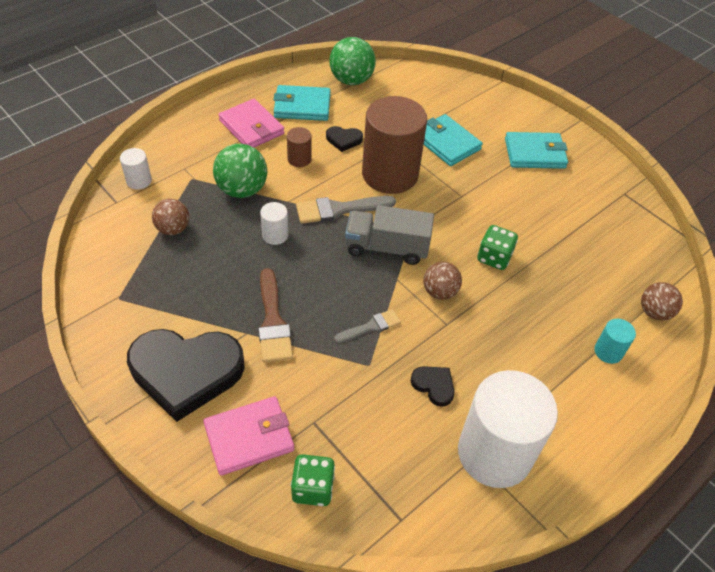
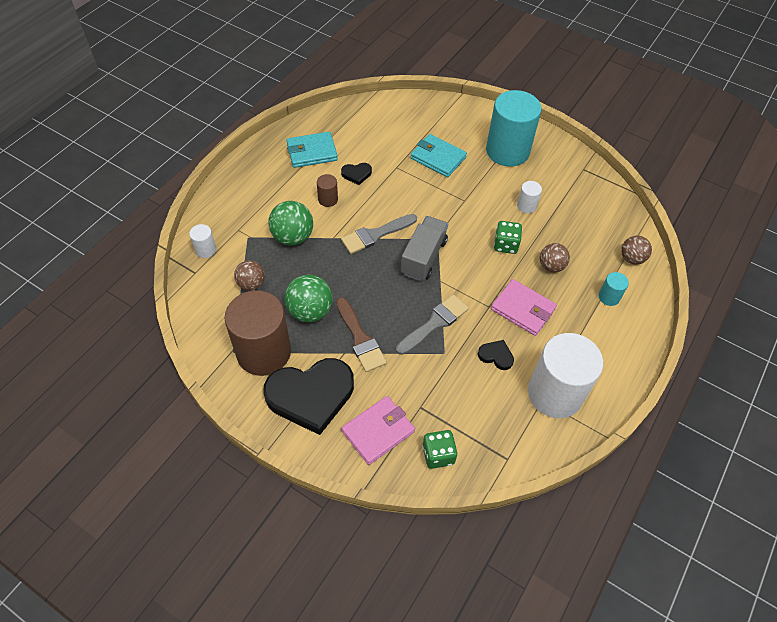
camera: 15 degrees left, 5 degrees up
pink wallet [218,99,284,147] -> pink wallet moved to [491,279,557,336]
white cylinder [260,202,288,245] -> white cylinder moved to [517,181,542,213]
green ball [329,37,376,85] -> green ball moved to [285,274,333,322]
grey brush [334,309,401,343] -> grey brush [396,295,469,355], size x1.62
grey truck [345,205,434,265] -> grey truck turned 120 degrees clockwise [401,216,448,281]
brown cylinder [362,96,427,194] -> brown cylinder moved to [224,290,291,376]
brown ball [423,262,462,300] -> brown ball moved to [540,243,570,272]
turquoise wallet [505,132,568,169] -> turquoise cylinder [486,90,542,167]

